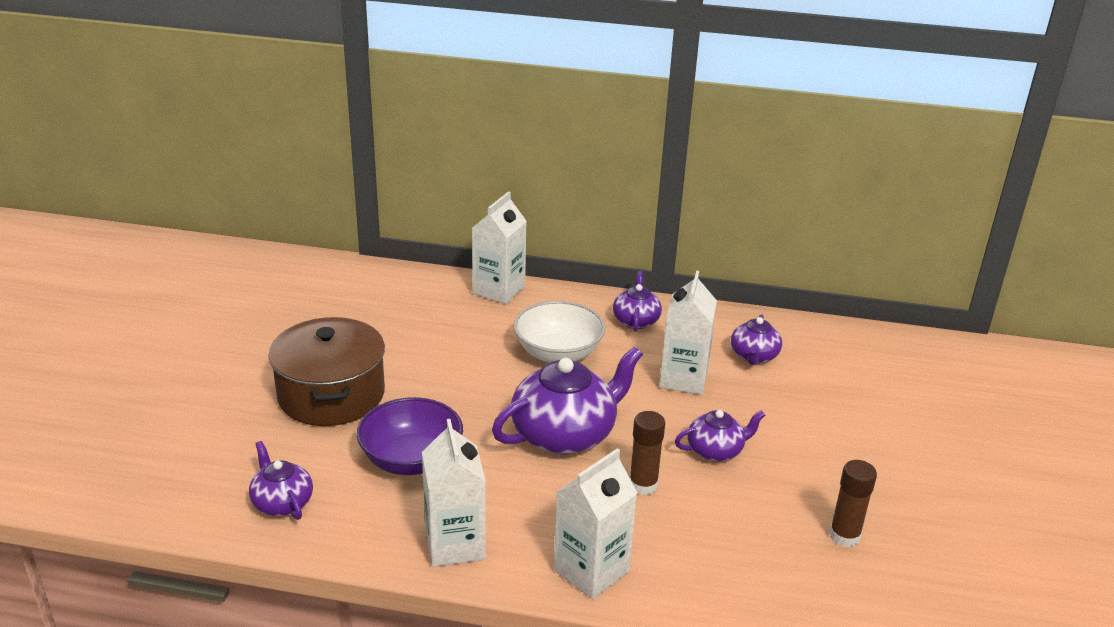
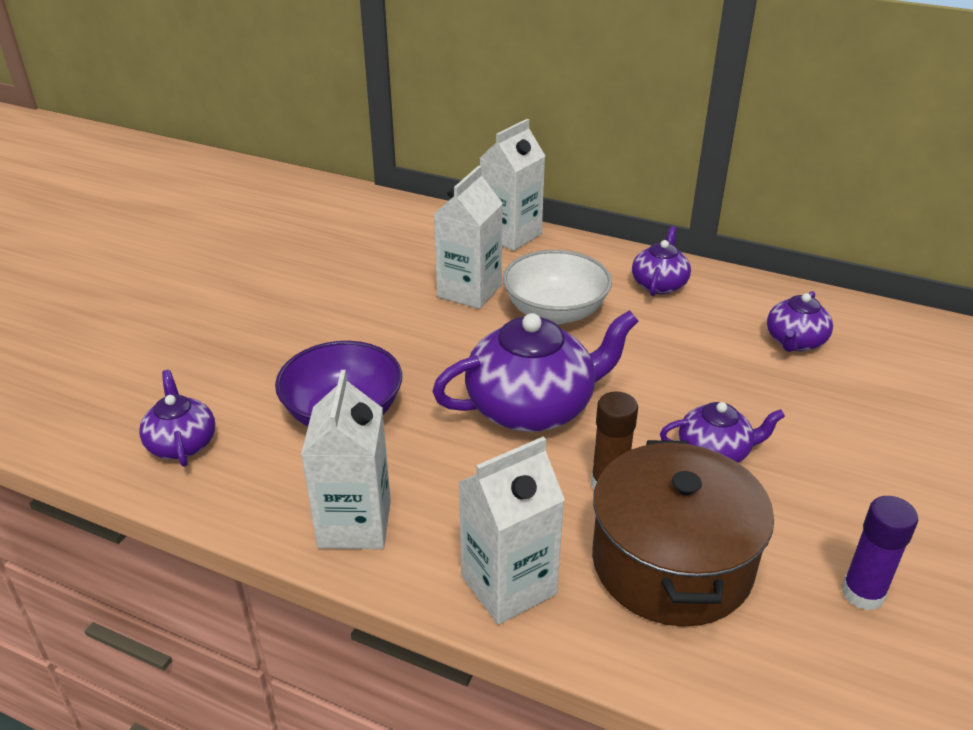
camera: 15 degrees right, 5 degrees up
brown pot [268,317,385,426] -> brown pot moved to [592,440,774,627]
white carton [659,271,717,395] -> white carton moved to [433,166,503,309]
brown glue stick [829,460,877,547] -> purple glue stick [842,496,918,610]

